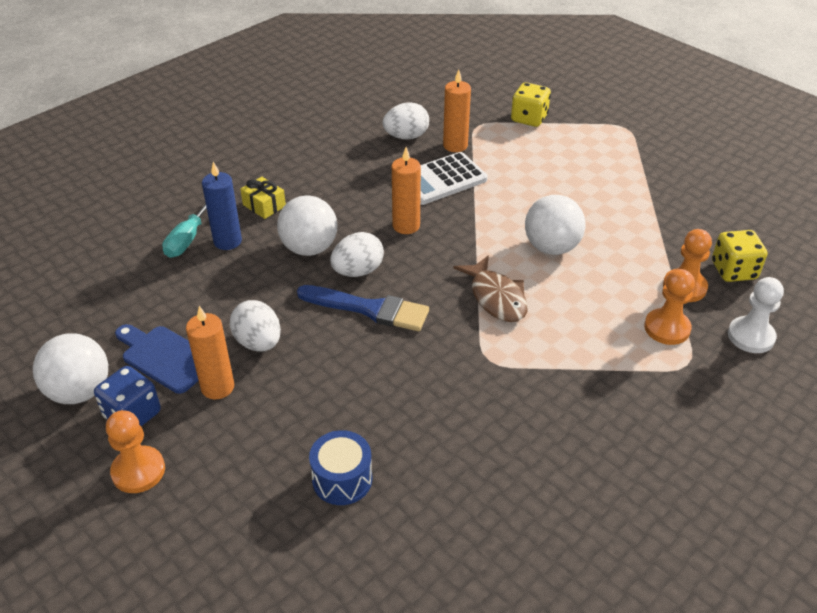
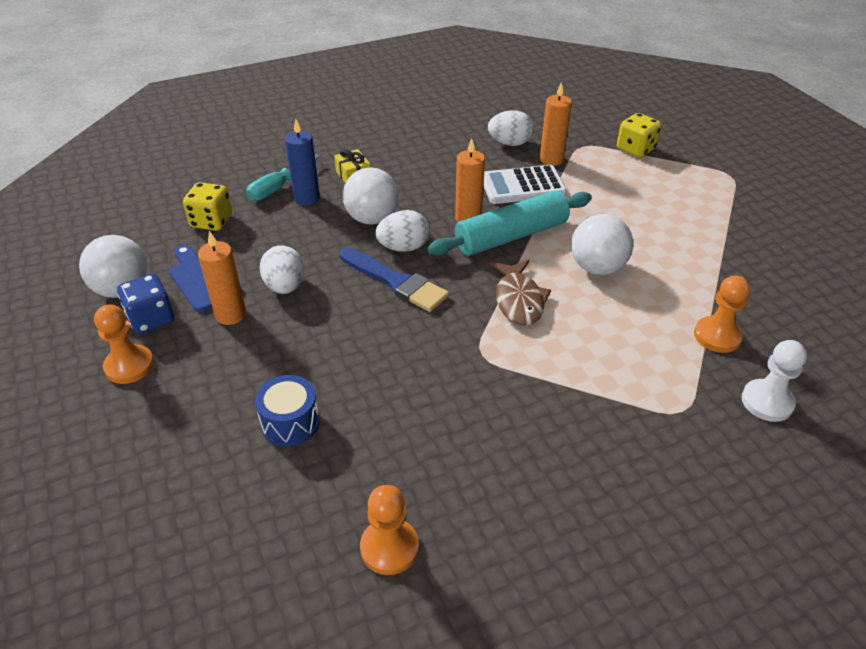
camera: 20 degrees right, 0 degrees up
orange pawn [644,269,695,345] -> orange pawn moved to [360,485,419,575]
yellow dice [712,230,767,282] -> yellow dice moved to [183,182,232,231]
none -> turquoise rolling pin [427,190,592,256]

